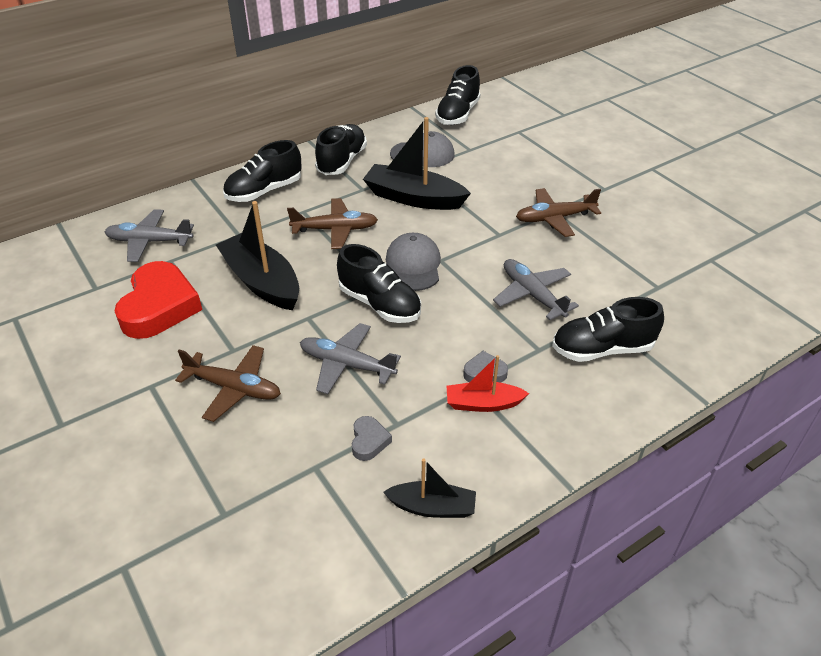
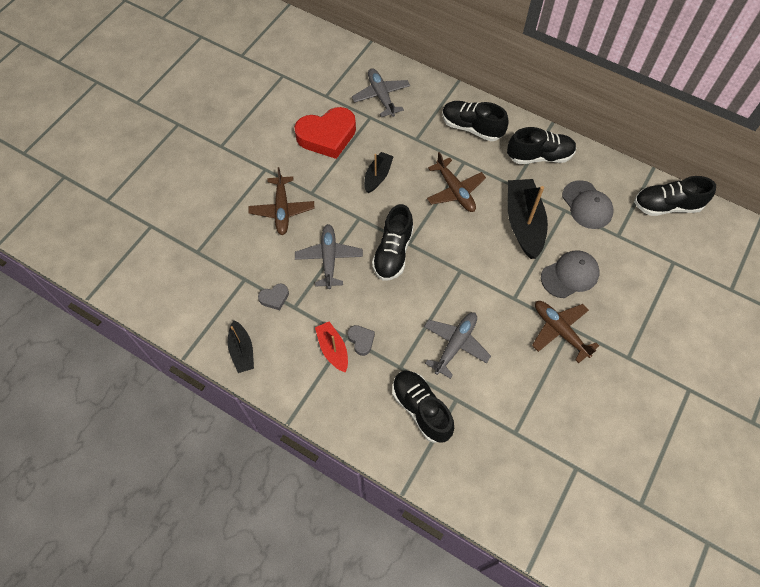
camera: 65 degrees right, 20 degrees up
black boat [216,201,299,310] -> black boat [364,152,394,193], size x0.57
grey cap [386,233,441,291] -> grey cap moved to [541,250,600,298]

